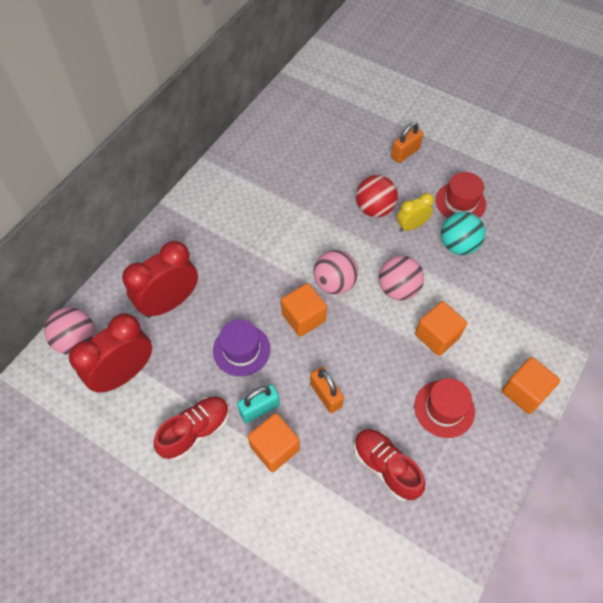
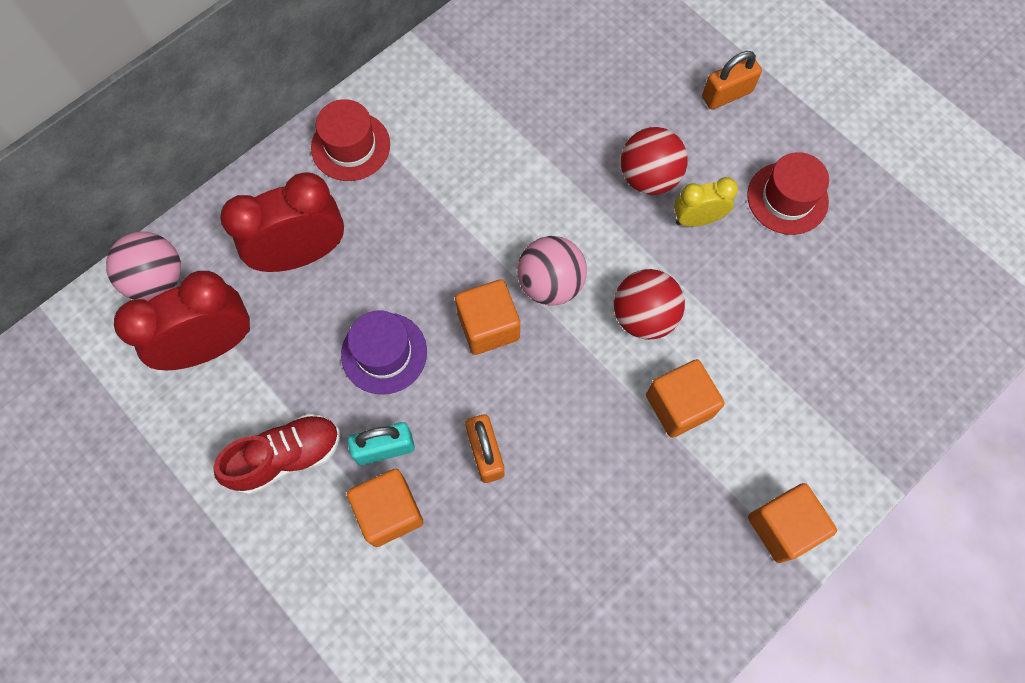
camera: 15 degrees right, 10 degrees up
red shoe [354,429,425,501] -> none
pink ball [379,255,424,300] -> red ball [614,269,685,340]
red hat [414,378,475,438] -> red hat moved to [311,99,390,181]
turquoise ball [441,212,485,255] -> none

